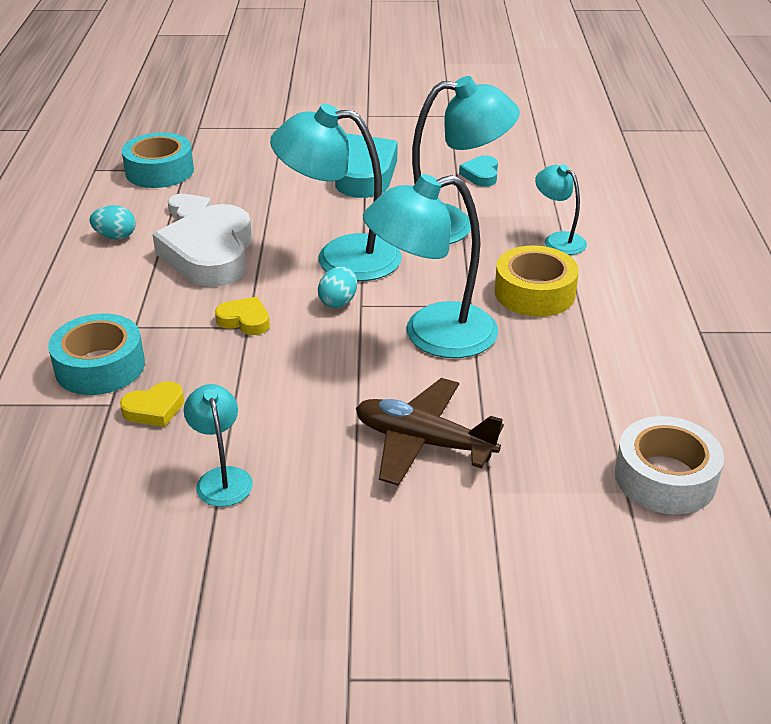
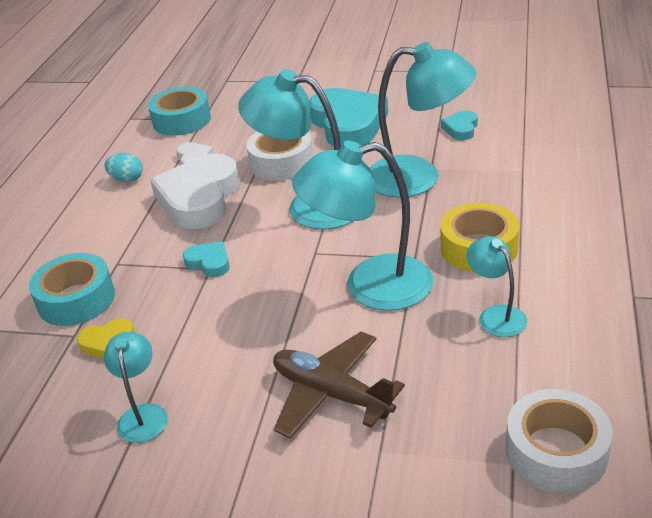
camera: 15 degrees right, 0 degrees up
yellow heart [215,297,270,335] -> turquoise heart [183,241,230,277]
turquoise egg [318,266,357,308] -> none
turquoise lamp [535,164,587,255] -> turquoise lamp moved to [467,236,527,337]
none -> white tape [246,132,313,181]

